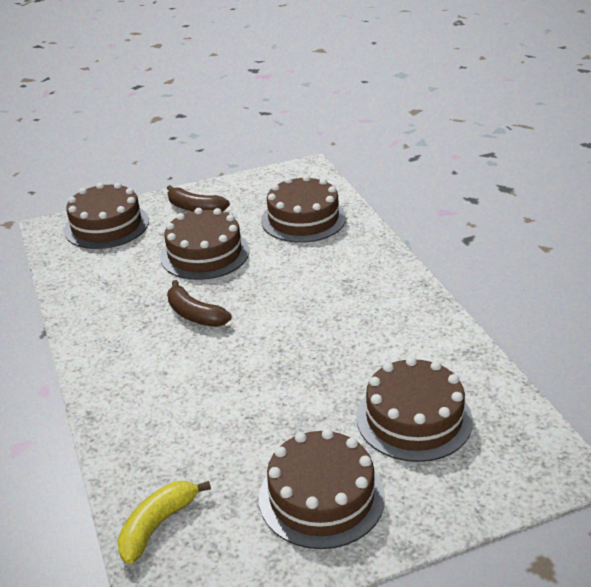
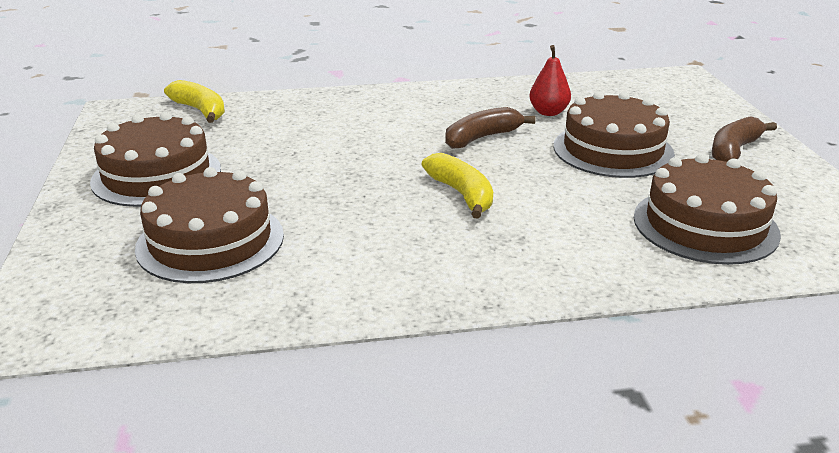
camera: 100 degrees right, 5 degrees down
brown cake [64,183,149,249] -> none
none -> yellow banana [422,153,493,219]
none -> red pear [529,45,571,116]

